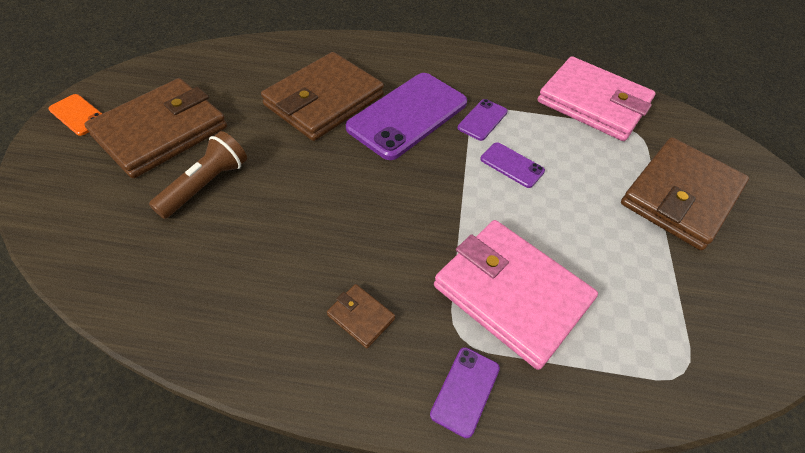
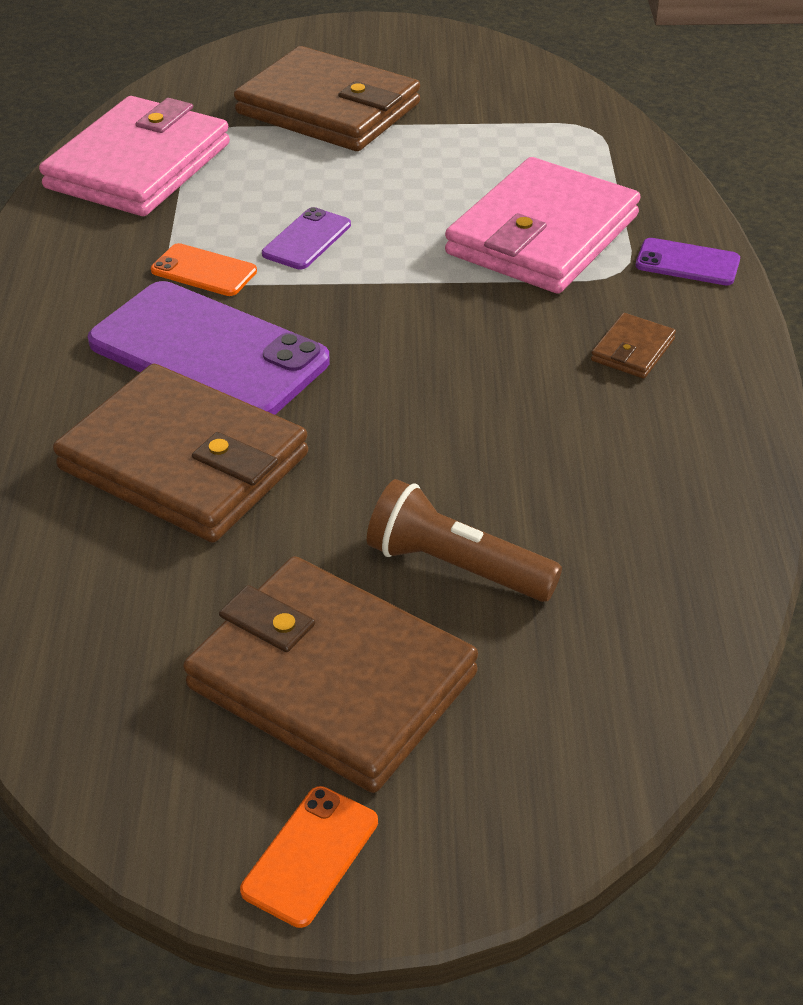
camera: 95 degrees left, 10 degrees down
purple phone [457,99,508,141] -> orange phone [151,243,257,296]

